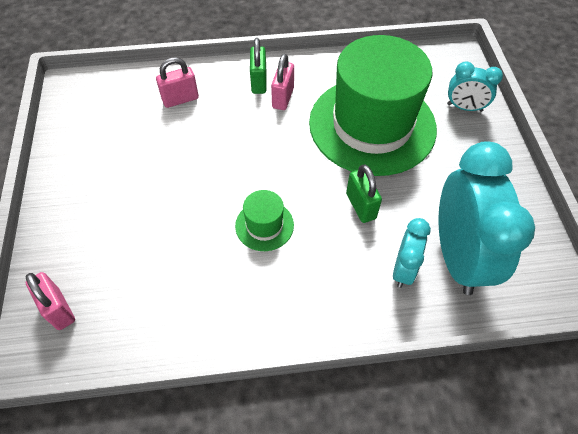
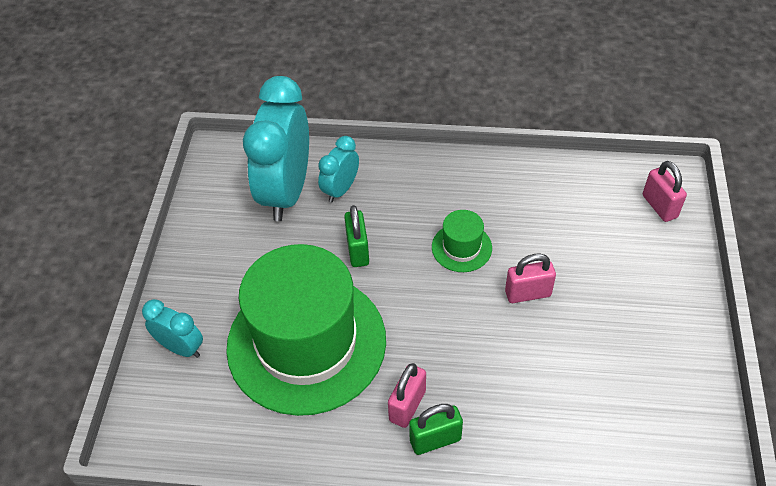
camera: 165 degrees left, 5 degrees down
pink padlock [156,57,199,108] -> pink padlock moved to [505,254,556,303]
green padlock [250,38,267,94] -> green padlock turned 60 degrees clockwise [409,404,463,455]

